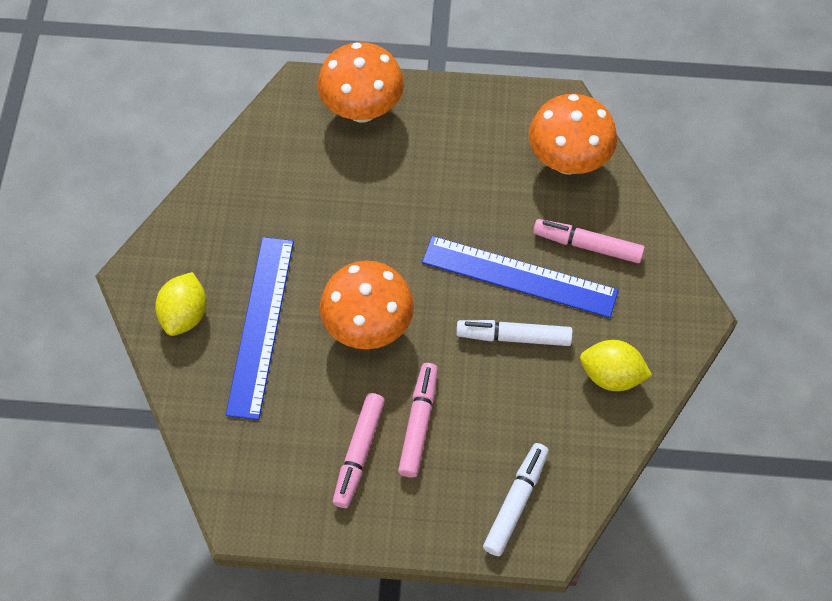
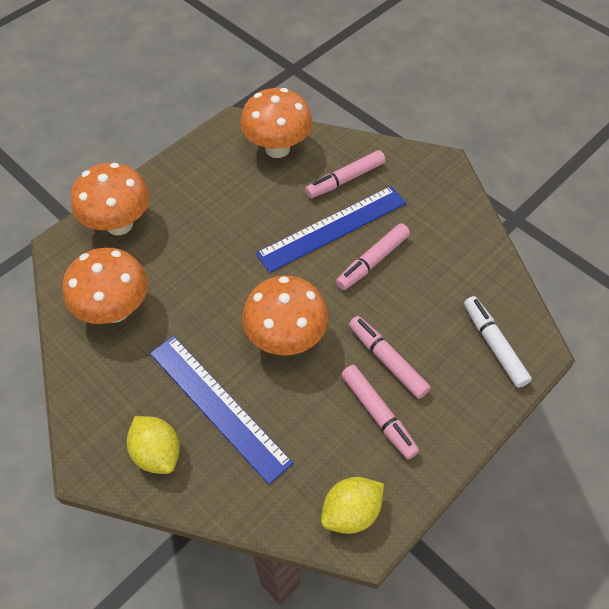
camera: 50 degrees left, 5 degrees down
white marker [456,320,573,346] -> pink marker [336,223,410,290]
yellow lemon [580,340,652,391] -> yellow lemon moved to [321,477,384,534]
none -> orange mushroom [63,247,148,324]

